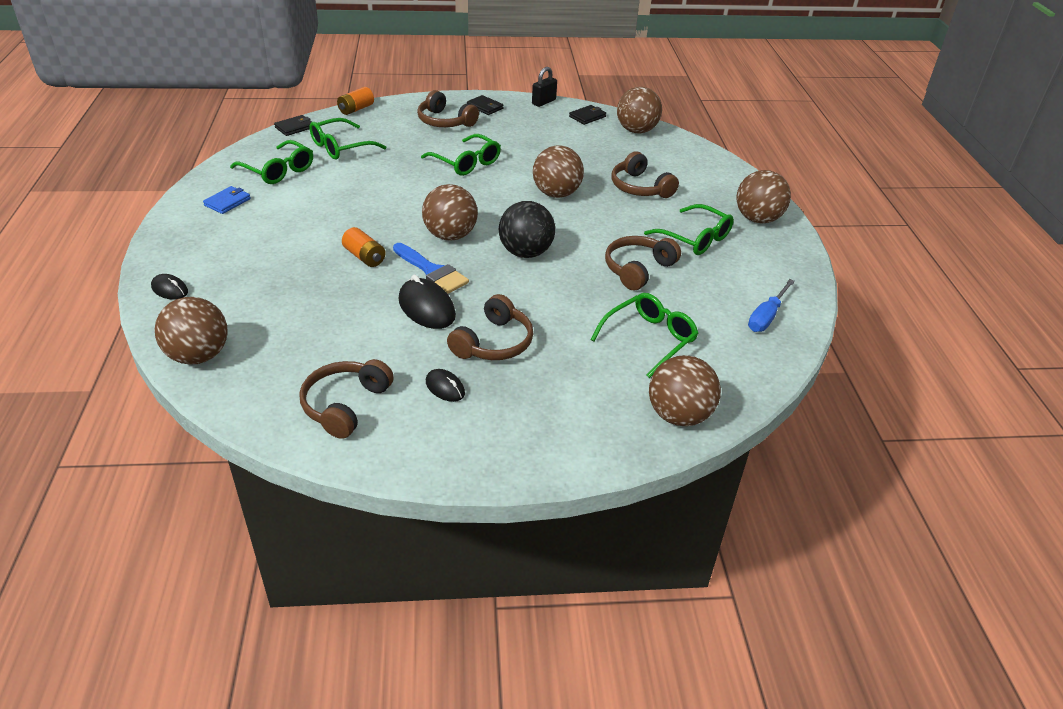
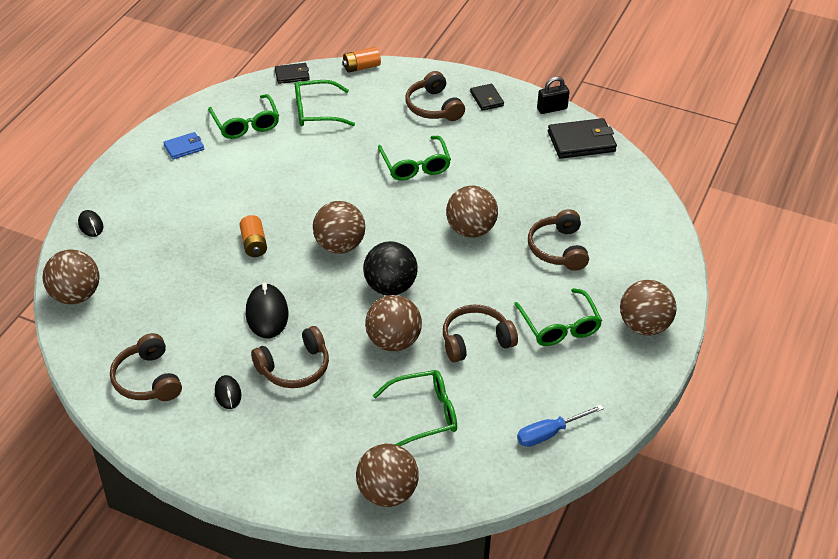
camera: 30 degrees right, 5 degrees up
brown headphones [299,359,394,439] -> brown headphones turned 75 degrees counterclockwise [110,333,182,401]
blue brush [393,243,469,294] -> none
black wallet [569,105,606,125] -> black wallet [548,118,617,159], size x1.76
brown ball [617,87,662,133] -> brown ball moved to [365,295,422,351]

